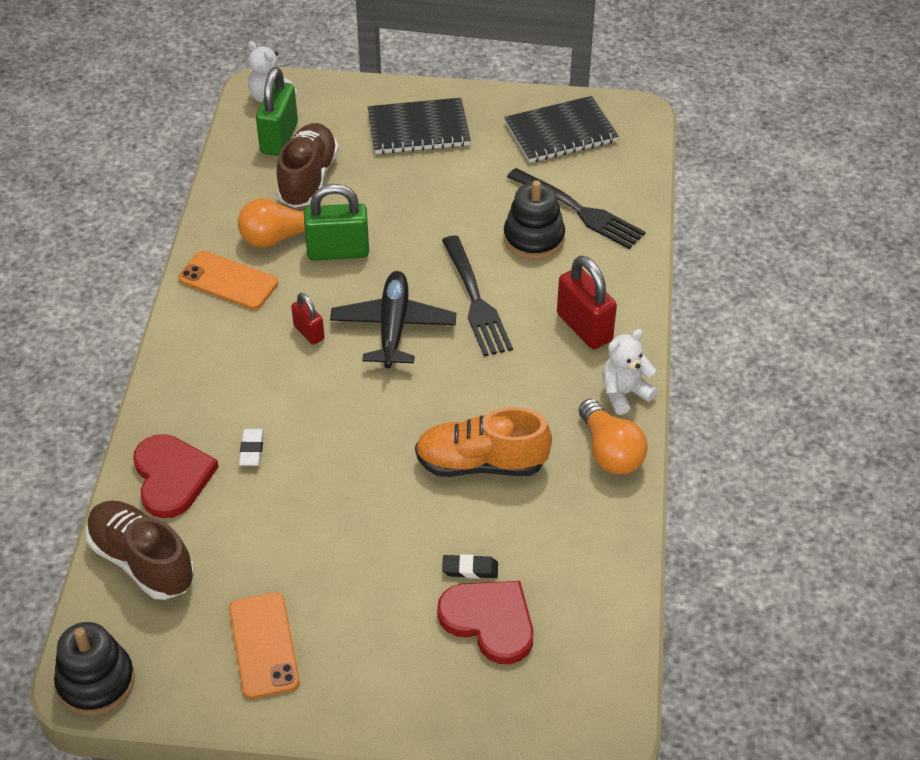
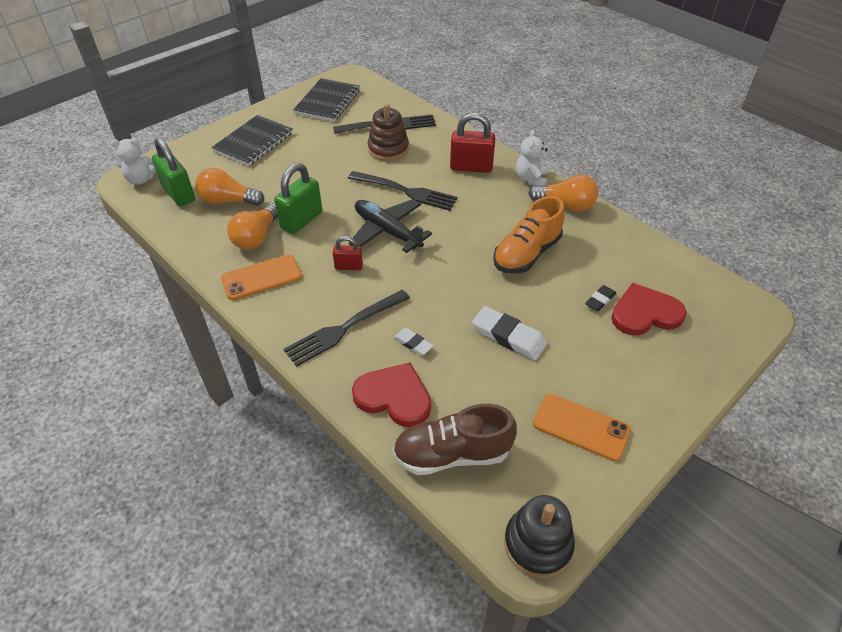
camera: 50 degrees left, 0 degrees up
brown shoe [276,123,339,208] -> orange light bulb [195,168,265,206]
black stacking toy [504,180,565,259] -> brown stacking toy [368,103,409,161]
none -> black fork [284,290,410,367]
none -> white eraser [472,306,547,360]

